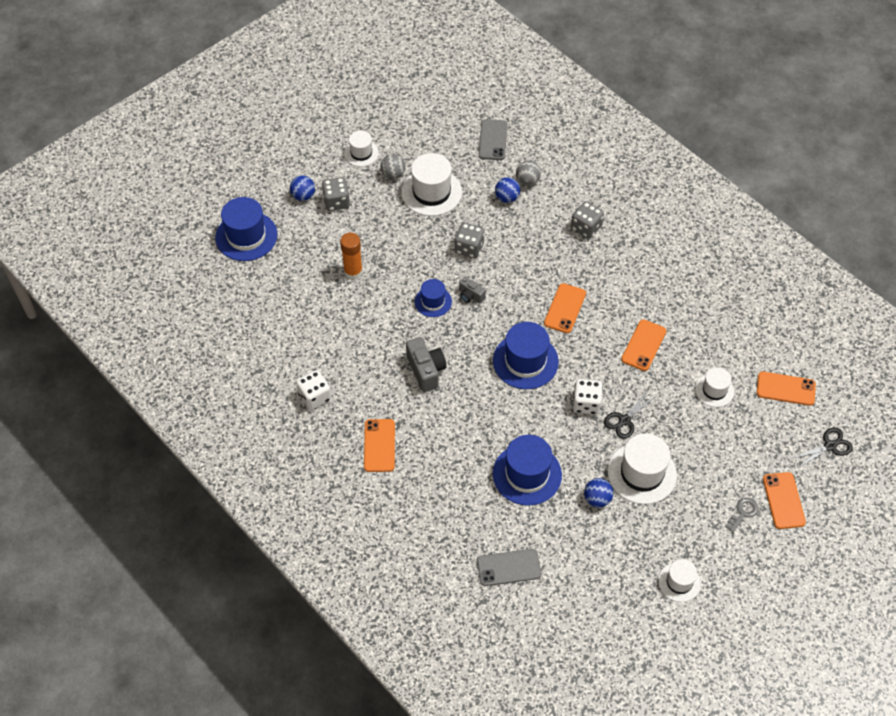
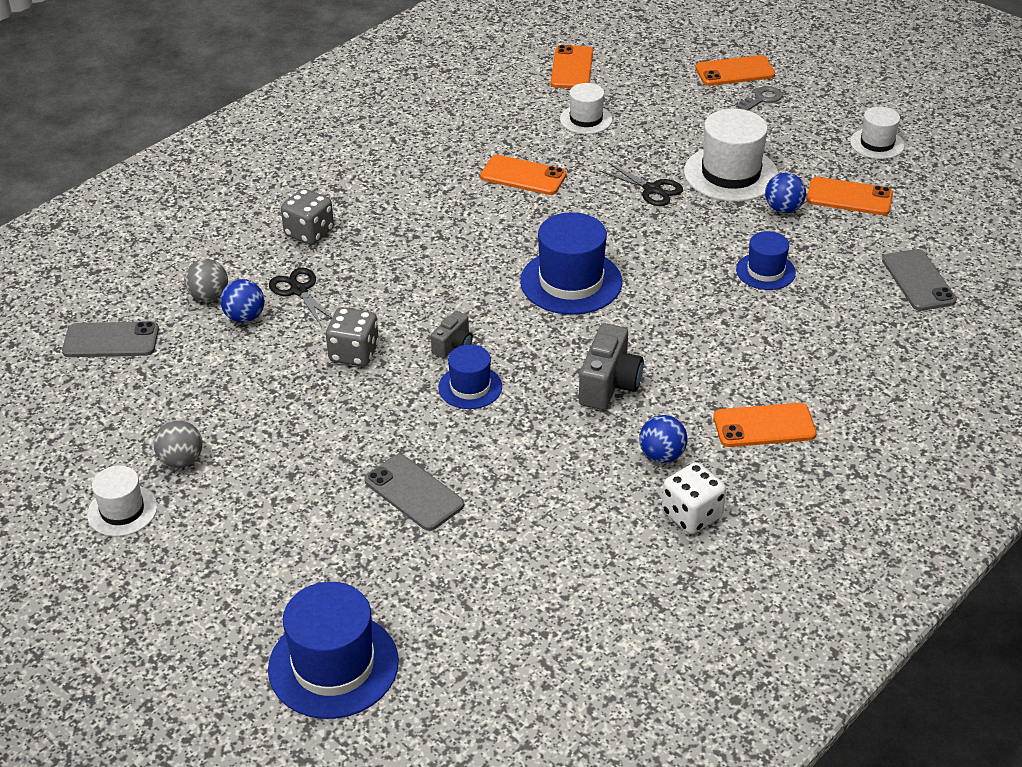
camera: 95 degrees left, 15 degrees down
blue ball [290,175,315,201] -> blue ball moved to [639,415,688,463]
grey dice [322,177,350,211] -> none
orange glue stick [340,233,363,279] -> grey phone [364,454,464,531]
white hat [401,153,462,216] -> none
grey camera [406,337,447,392] -> grey camera turned 135 degrees clockwise [579,323,644,410]
blue hat [493,435,562,506] -> blue hat [736,231,796,290], size x0.58
orange phone [544,283,586,333] -> orange phone moved to [807,177,893,215]
white dice [572,379,603,415] -> none
grey key [726,497,759,533] -> grey key turned 105 degrees clockwise [736,86,782,110]
black scissors [794,428,853,468] -> black scissors moved to [269,267,332,327]

